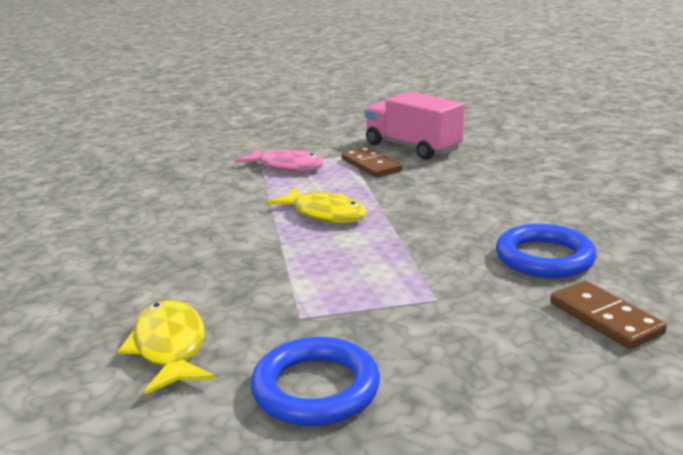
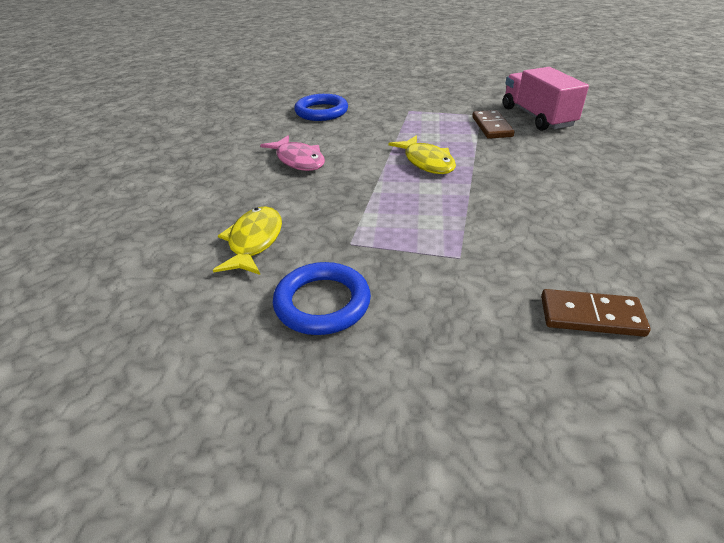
camera: 25 degrees right, 15 degrees up
pink fish [235,148,324,172] -> pink fish moved to [260,135,325,171]
blue ring [496,224,597,278] -> blue ring moved to [294,94,348,121]
brown domino [550,281,667,349] -> brown domino turned 75 degrees counterclockwise [541,289,651,337]

